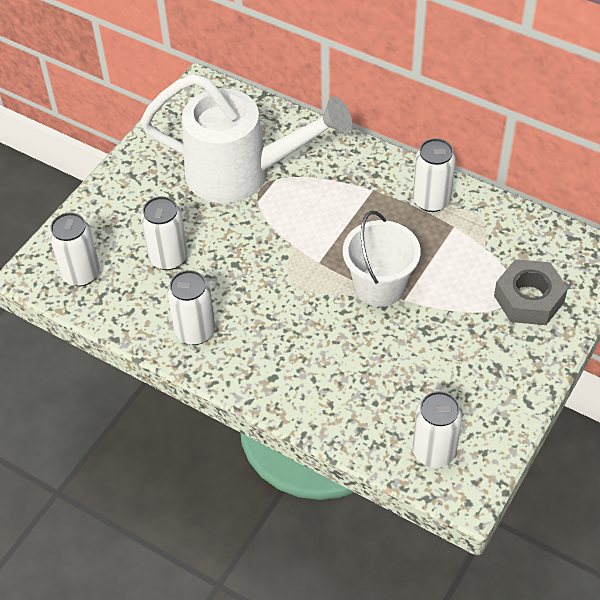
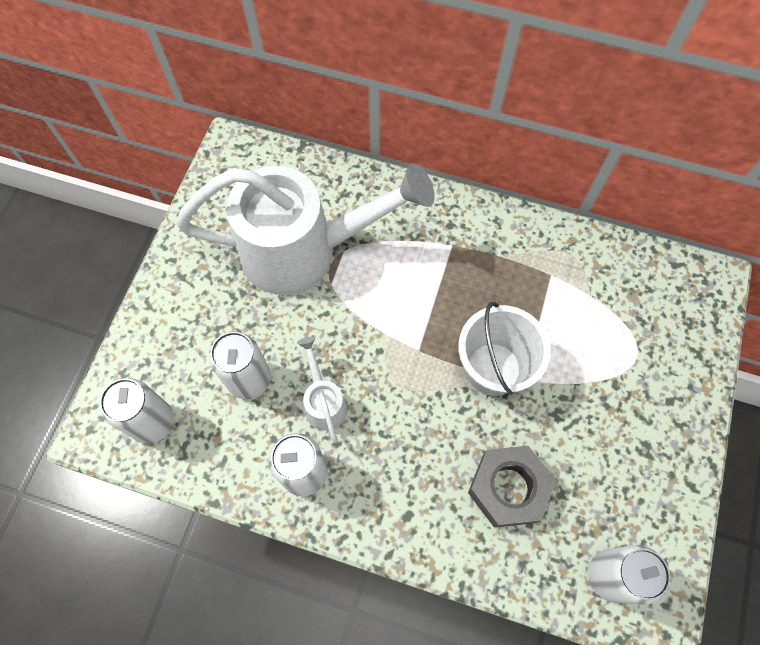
camera: 15 degrees left, 15 degrees up
white can [413,138,456,212] -> none
grey nut [494,259,568,325] -> grey nut moved to [468,446,556,528]
none -> white watering can [297,336,347,443]

